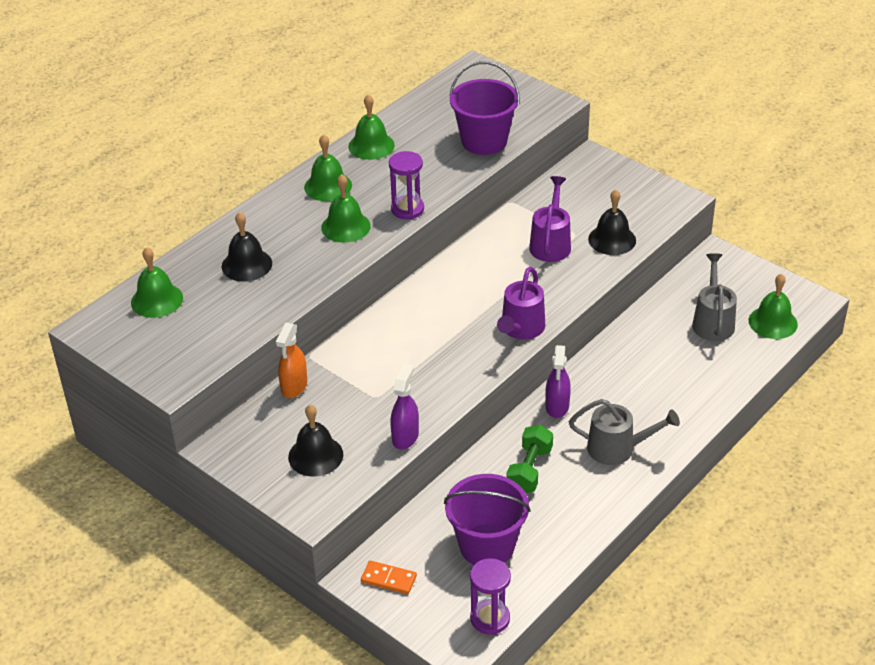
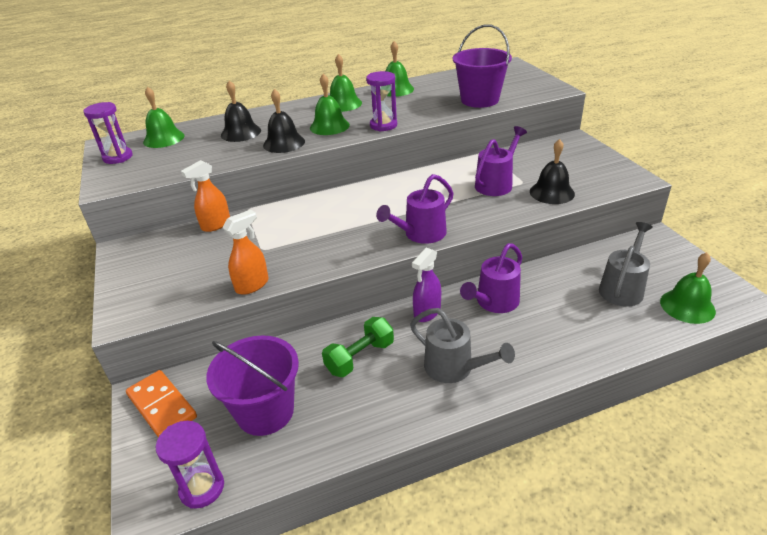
camera: 30 degrees right, 5 degrees down
black bell [288,405,343,477] -> black bell moved to [263,89,305,153]
orange domino [361,561,417,594] -> orange domino [126,370,197,438], size x1.54
purple spray bottle [390,363,419,450] -> orange spray bottle [223,210,269,295]
none -> purple hourglass [83,102,133,164]
none -> purple watering can [460,243,522,313]

